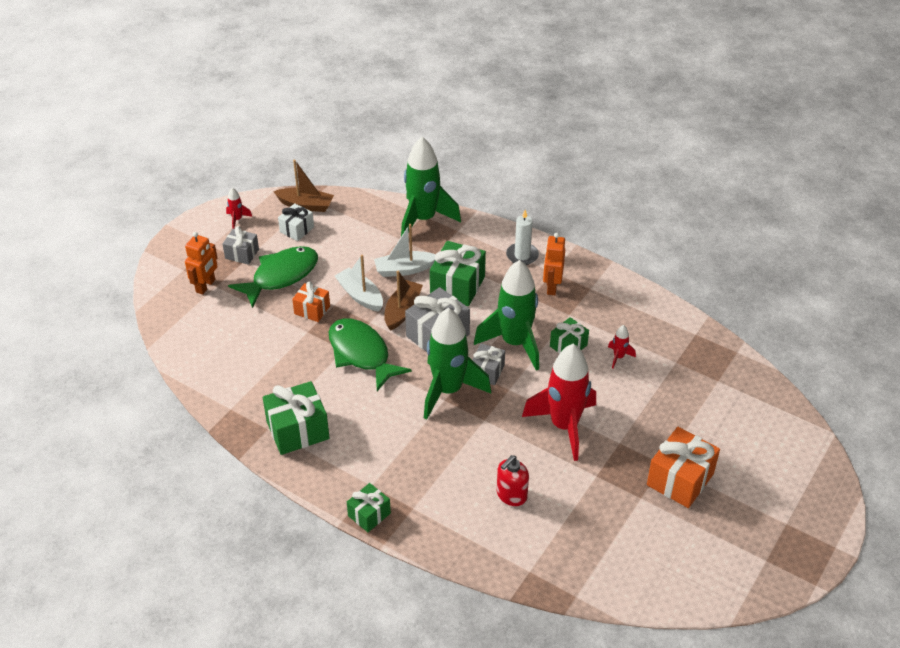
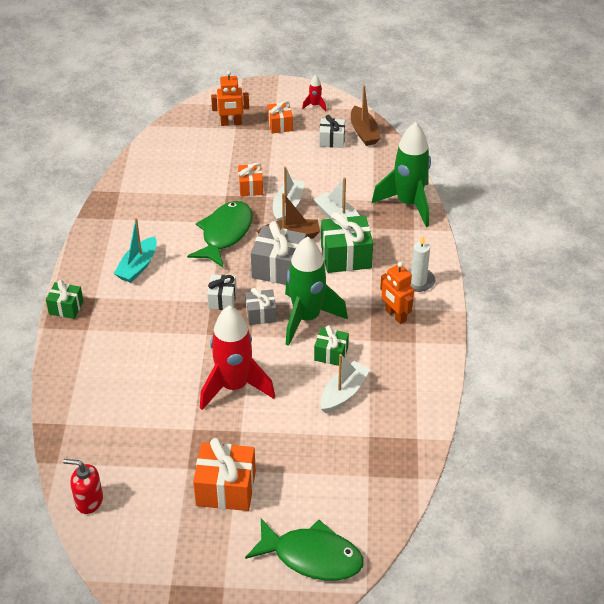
camera: 60 degrees right, 0 degrees up
grey gift [223,226,259,265] -> orange gift [267,101,293,134]
green fish [228,246,318,308] -> green fish moved to [245,519,363,581]
green gift [263,381,330,455] -> none
green rocket [424,308,491,420] -> white gift [207,274,237,310]
red soap dispenser [497,455,529,506] -> red soap dispenser moved to [63,459,103,514]
orange robot [543,233,565,295] -> orange robot turned 105 degrees counterclockwise [380,262,414,324]
red rocket [608,325,636,369] -> white boat [320,354,370,413]
none -> turquoise boat [114,218,157,283]

